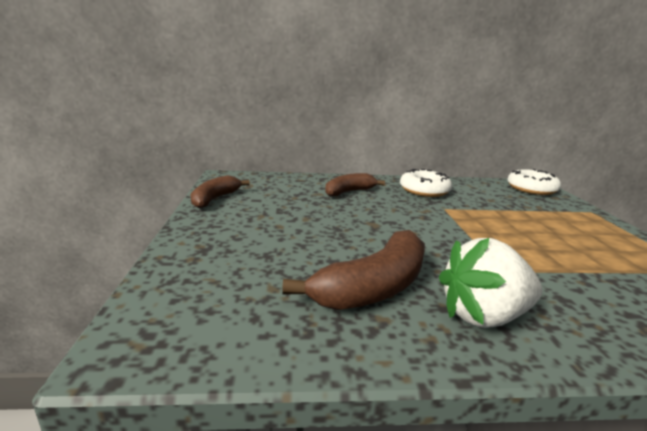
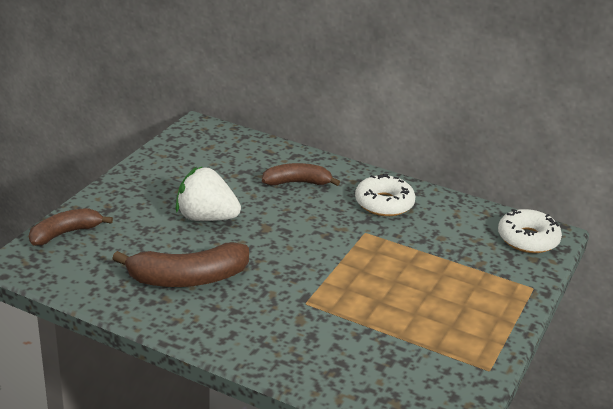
camera: 30 degrees right, 10 degrees up
brown banana [191,175,250,208] -> brown banana moved to [29,208,113,246]
white strawberry [439,238,543,328] -> white strawberry moved to [176,166,241,221]

